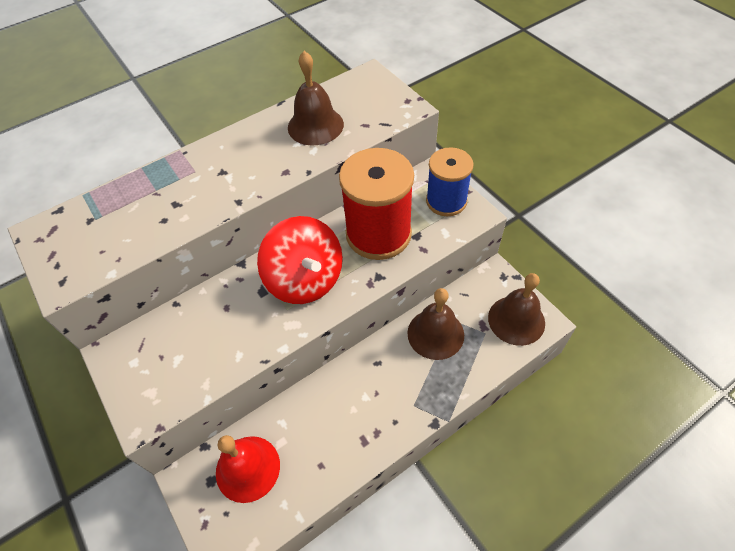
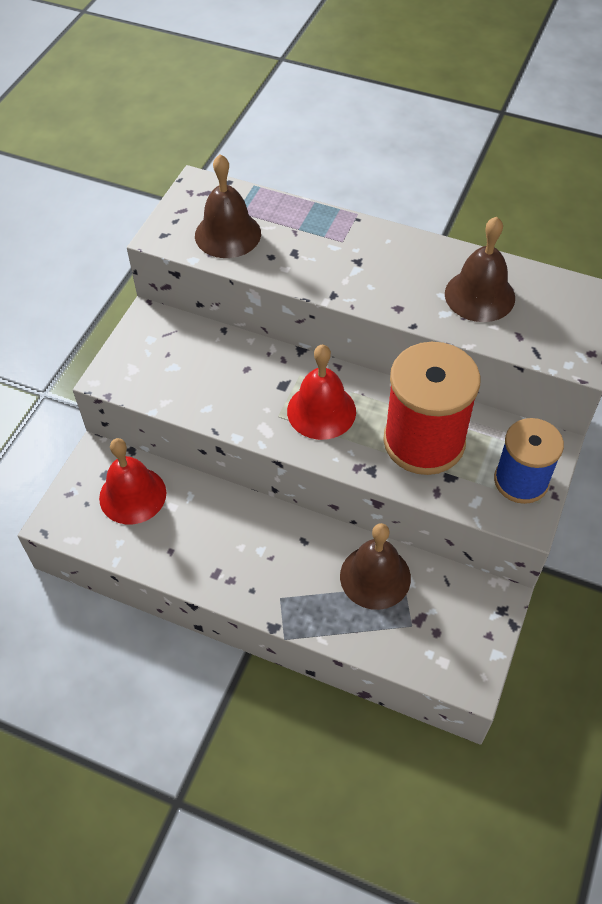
camera: 55 degrees right, 0 degrees up
red spinning top [257,216,343,304] -> red bell [287,345,356,440]
brown bell [488,273,545,346] -> brown bell moved to [195,154,261,258]

